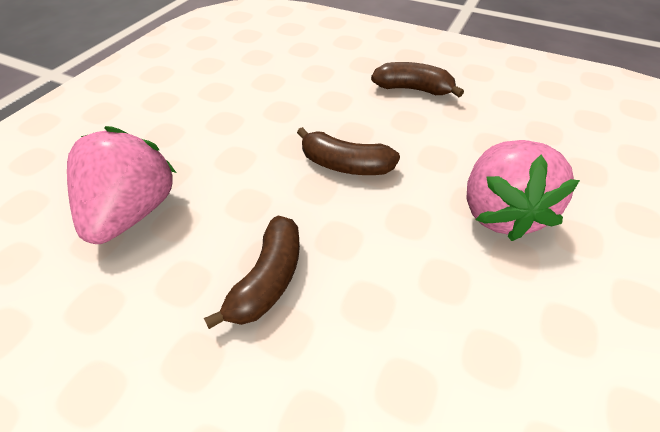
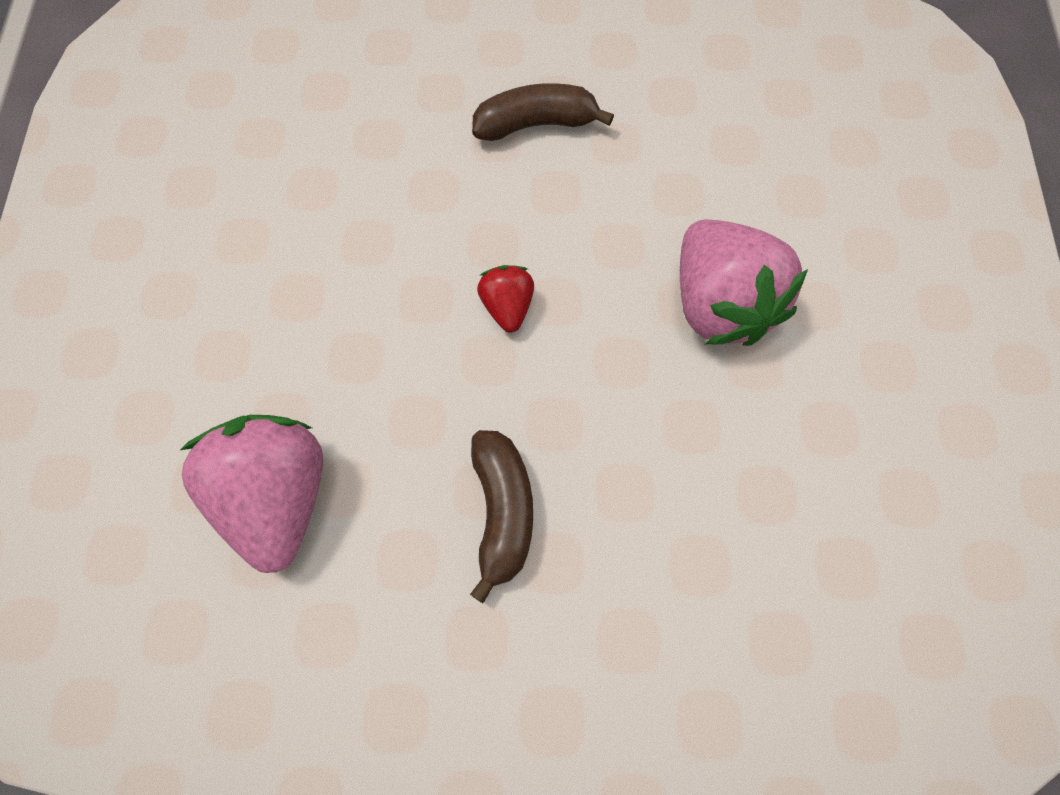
camera: 25 degrees left, 20 degrees up
brown banana [297,127,400,175] -> red strawberry [477,265,534,332]

